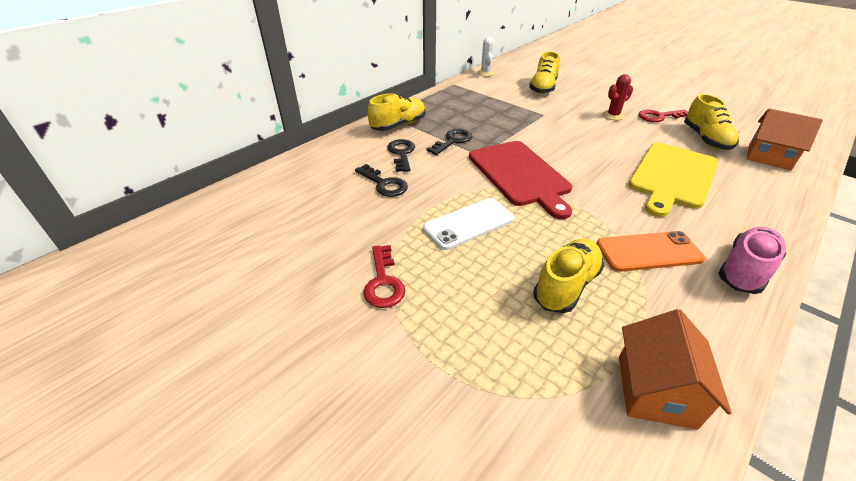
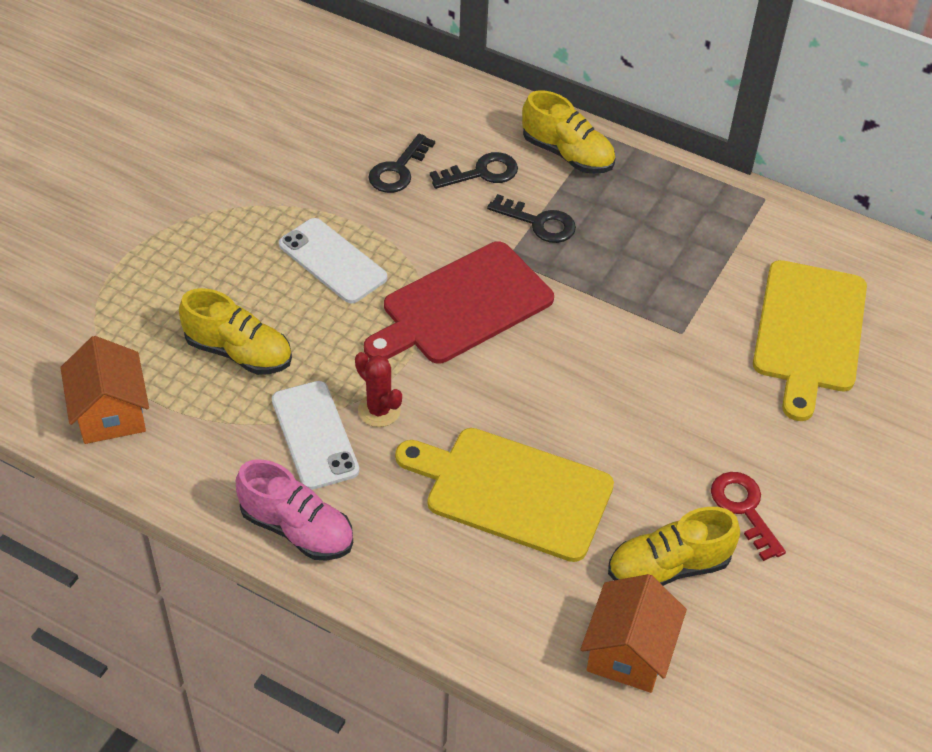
camera: 75 degrees right, 10 degrees up
red key [363,245,406,308] -> none
white cactus [477,37,495,76] -> none
yellow shoe [529,51,560,94] -> yellow cutting board [753,260,867,421]
orange phone [596,231,705,272] -> white phone [272,381,359,490]
red cactus [602,74,633,120] -> red cactus moved to [355,352,402,427]
orange house [619,309,732,430] -> orange house turned 75 degrees clockwise [60,336,149,444]

